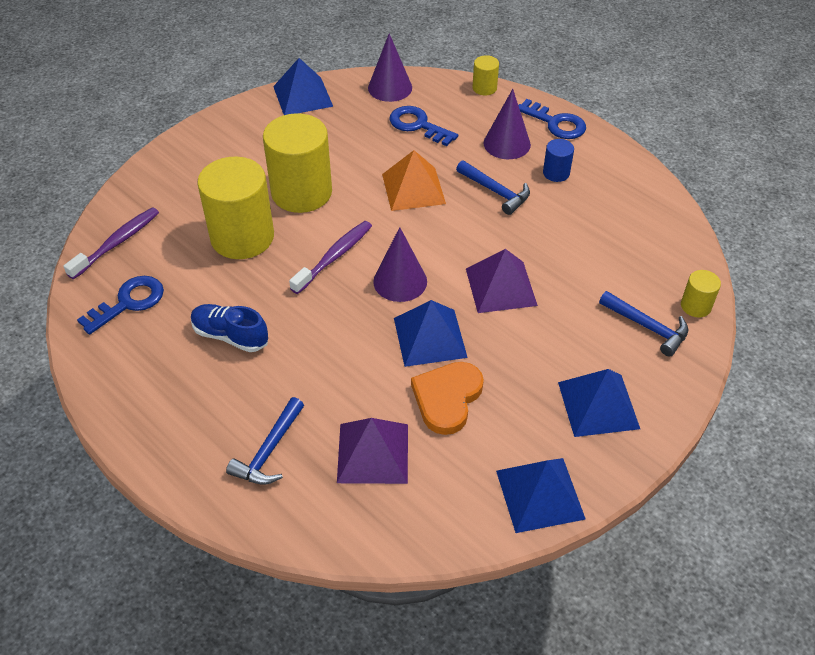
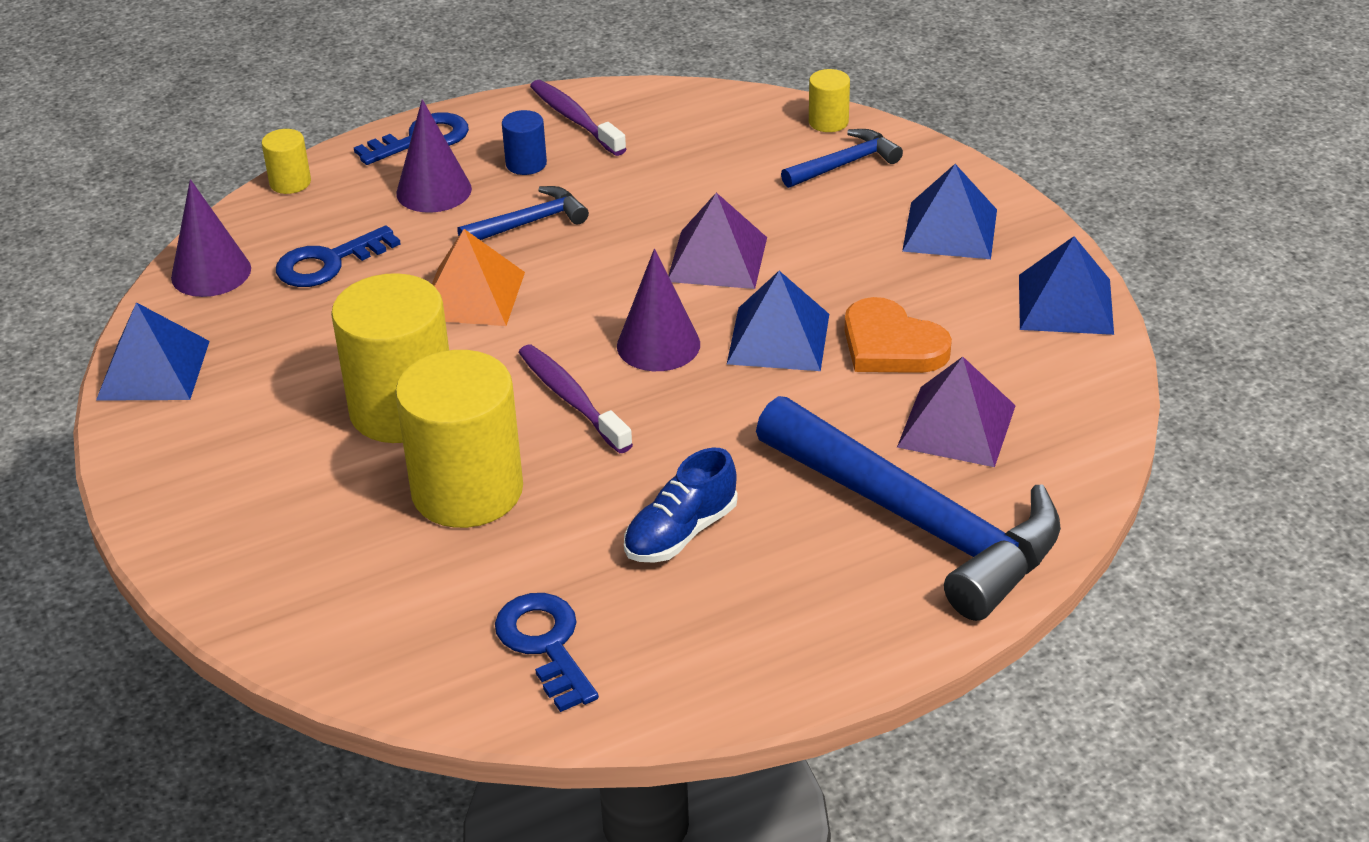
camera: 70 degrees left, 10 degrees down
purple toothbrush [63,207,159,279] -> purple toothbrush moved to [530,80,626,156]
blue hammer [226,397,304,485] -> blue hammer [756,396,1061,621], size x2.18

